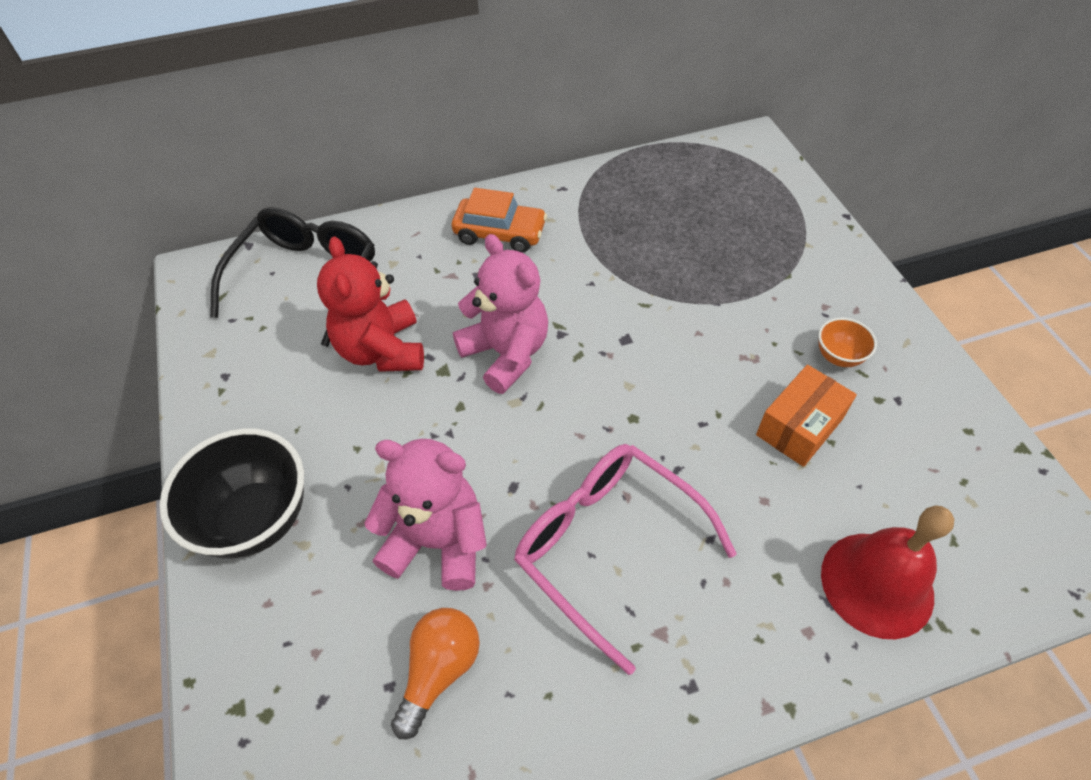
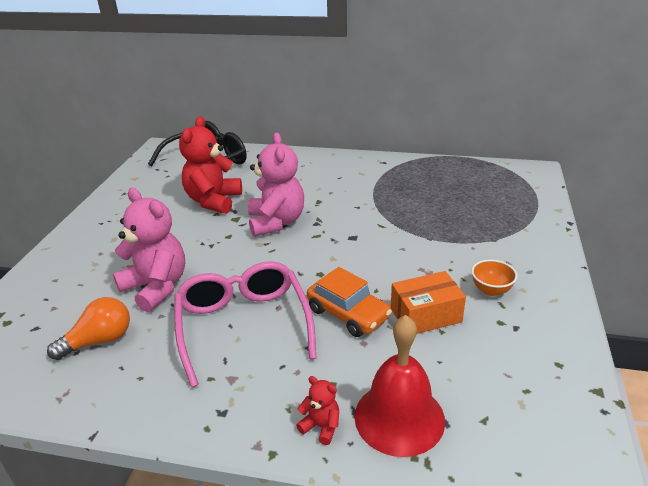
camera: 30 degrees right, 20 degrees down
black bowl [159,428,304,559] -> none
orange car [452,188,547,253] -> orange car moved to [307,267,392,337]
none -> red teddy bear [296,376,339,445]

